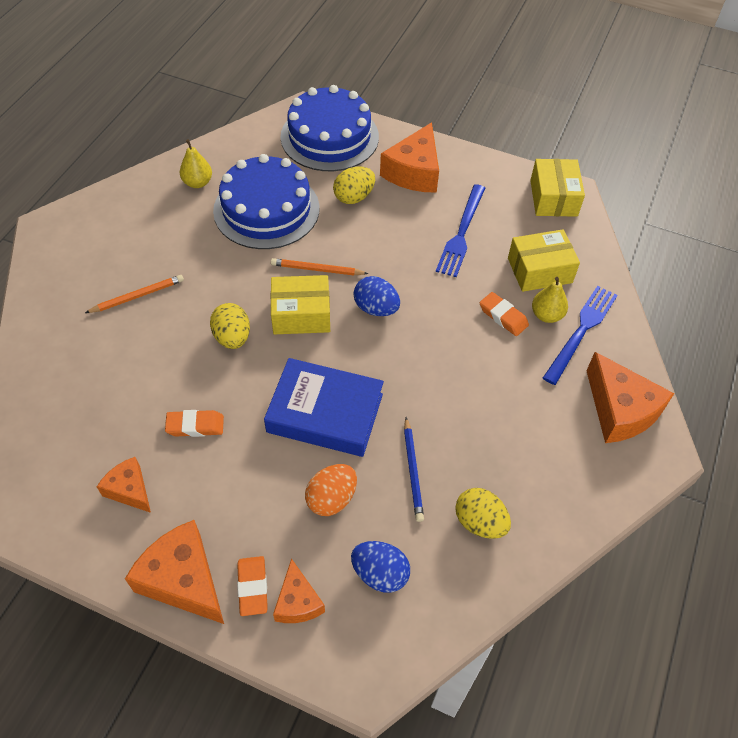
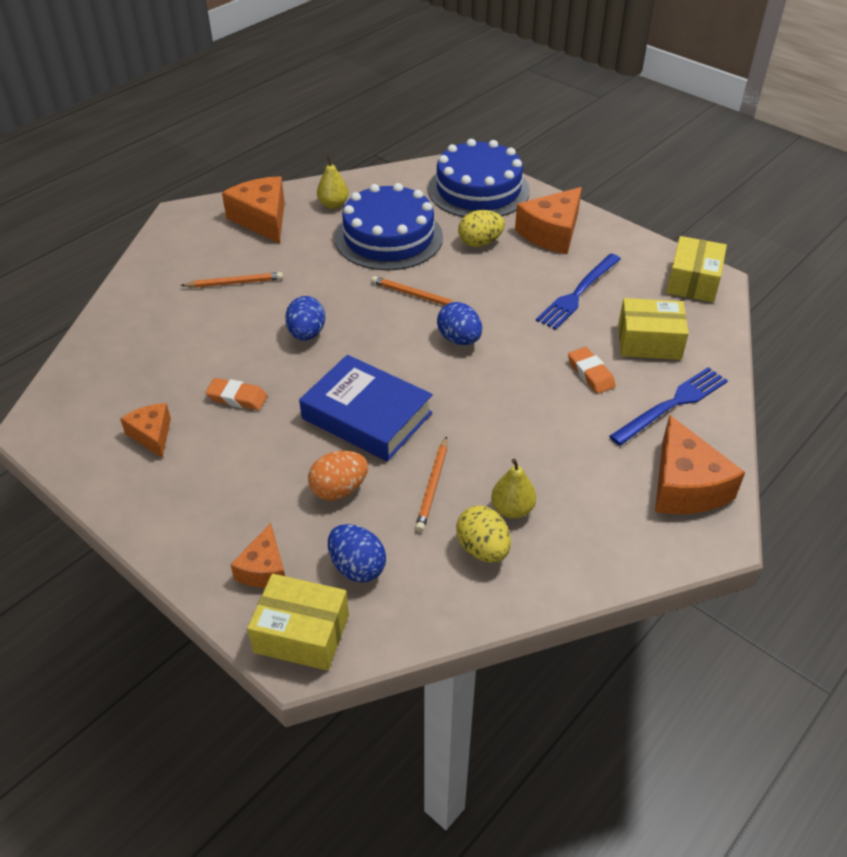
camera: 20 degrees right, 10 degrees down
orange cheese [125,520,224,624] -> orange cheese moved to [222,176,285,244]
yellow egg [210,303,250,349] -> blue egg [285,296,325,341]
orange eraser [237,556,268,616] -> none
yellow box [271,275,330,334] -> yellow box moved to [247,574,349,671]
blue pencil [404,417,424,522] -> orange pencil [415,436,447,532]
yellow pear [532,277,568,323] -> yellow pear moved to [491,459,536,519]

